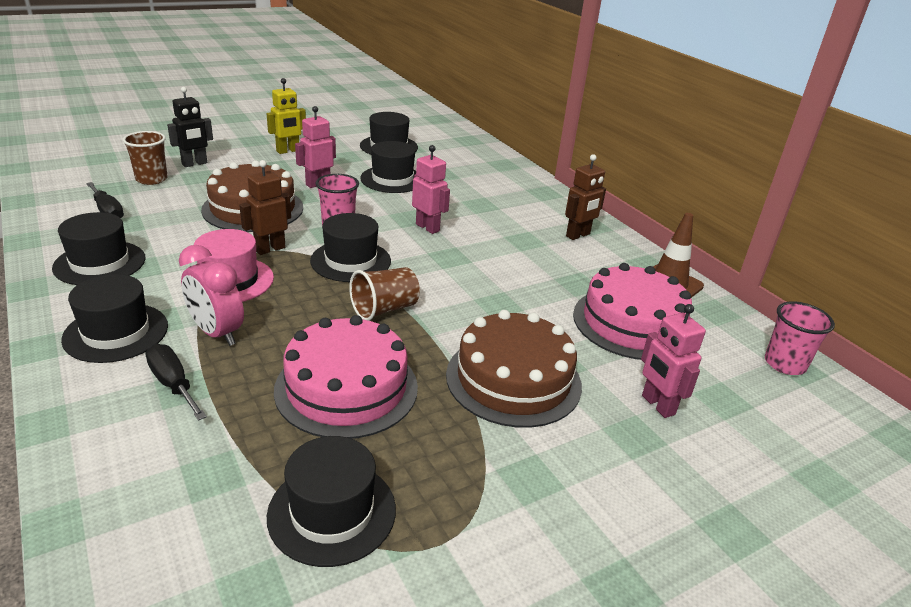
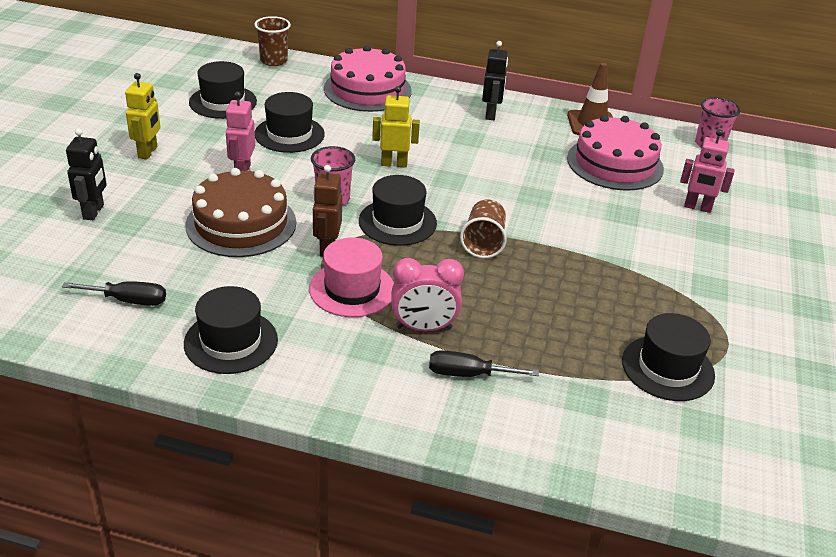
camera: 45 degrees left, 5 degrees up
black hat [61,274,168,363] -> none
brown cup [123,131,168,185] -> brown cup moved to [254,16,291,66]
pink cake [274,315,418,439] -> pink cake moved to [324,45,412,112]
pink robot [412,145,450,234] -> yellow robot [372,86,420,168]
brown cake [446,310,582,428] -> none
brown robot [565,154,606,240] -> black robot [482,41,508,120]

